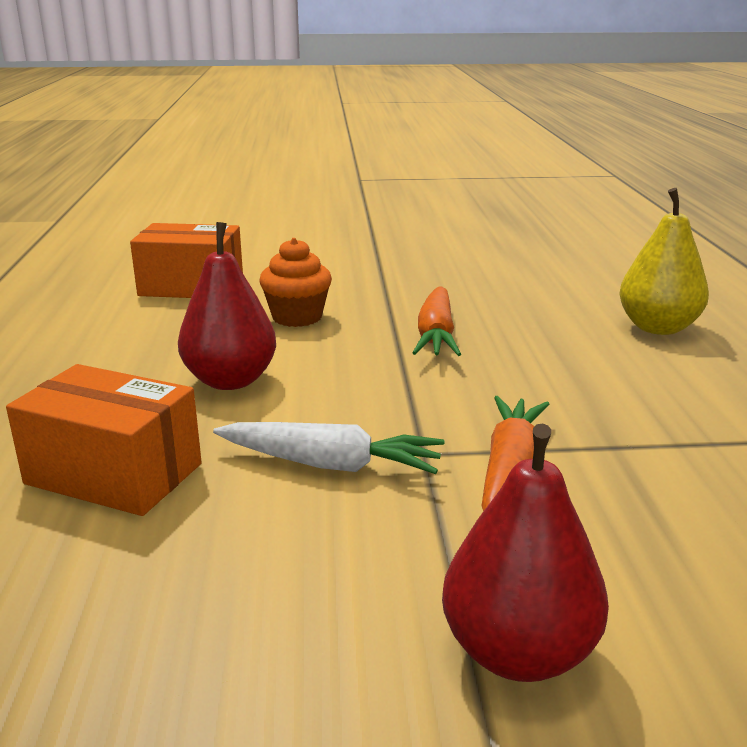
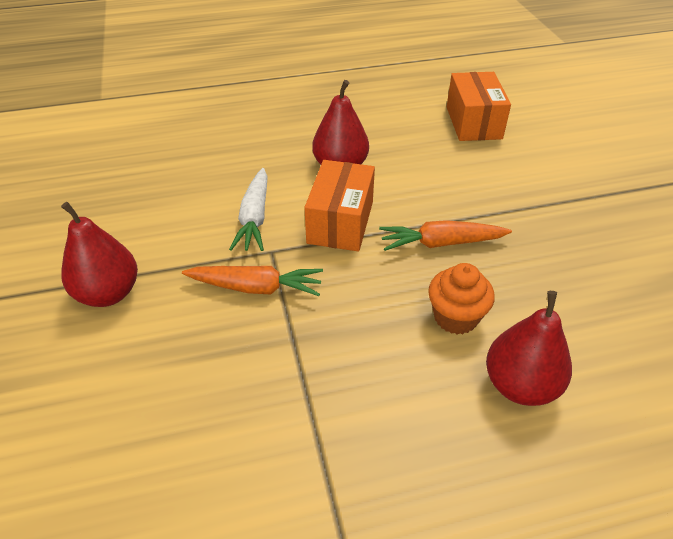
camera: 80 degrees right, 20 degrees up
orange box [6,364,202,516] -> orange box moved to [304,160,375,252]
orange cupcake [259,238,332,327] -> orange cupcake moved to [428,263,495,334]
yellow pear [619,188,709,335] -> red pear [486,291,572,406]

